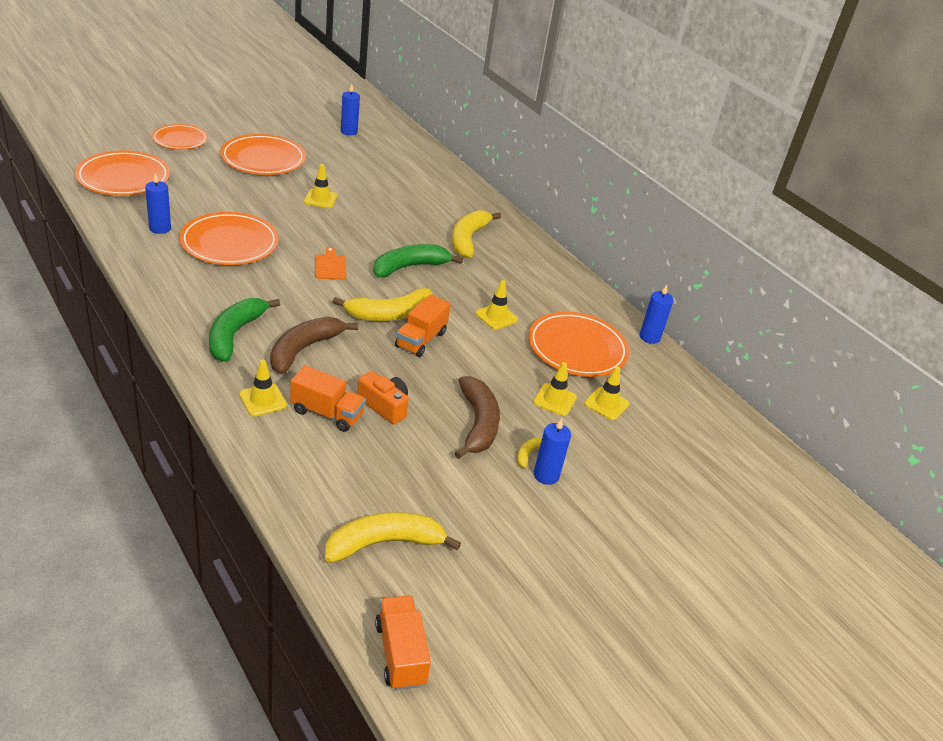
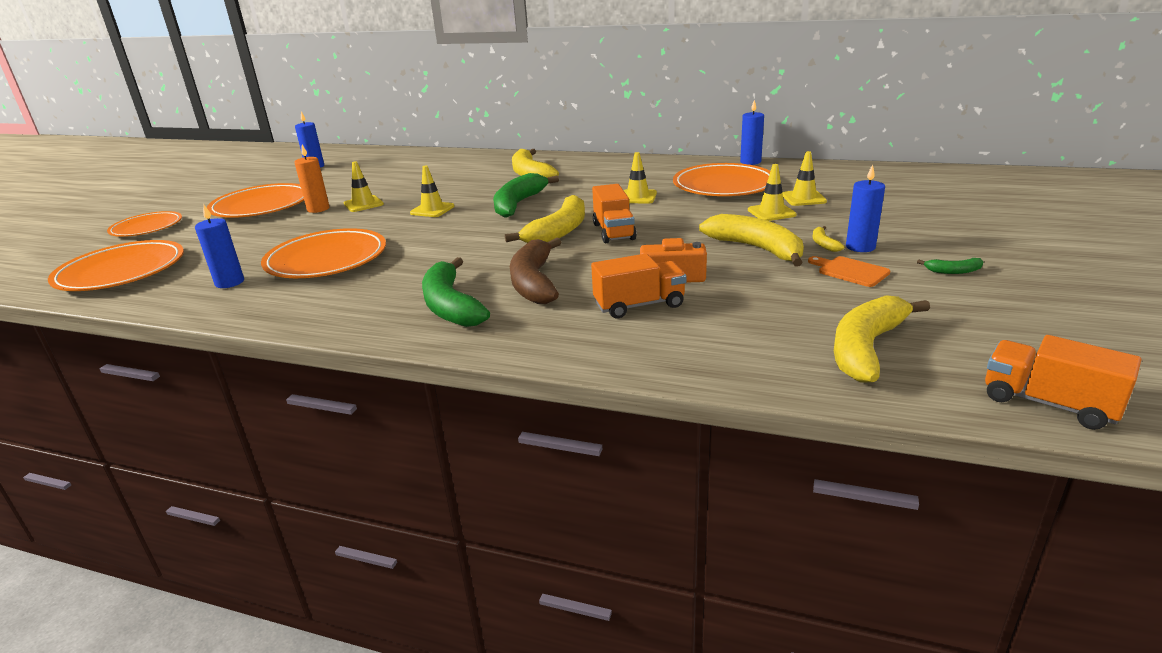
camera: 30 degrees left, 10 degrees down
yellow traffic cone [239,360,287,416] -> yellow traffic cone moved to [410,165,454,217]
orange cutting board [315,247,346,280] -> orange cutting board moved to [808,256,890,287]
brown banana [455,376,500,459] -> yellow banana [699,214,804,266]
none -> orange candle [294,145,330,213]
none -> green banana [917,258,983,274]

